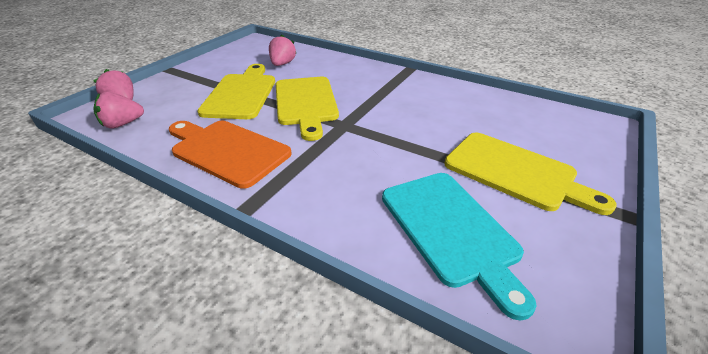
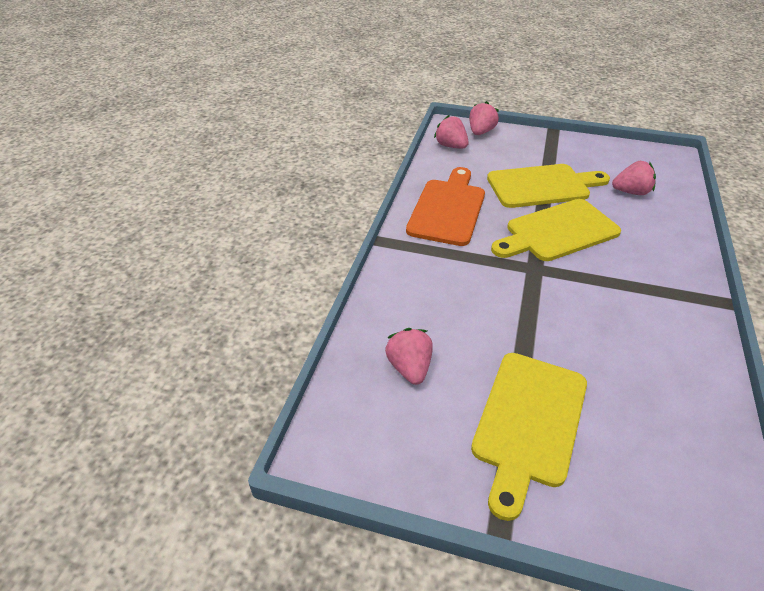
camera: 75 degrees right, 5 degrees up
turquoise cutting board [382,173,537,321] -> pink strawberry [385,328,433,385]

